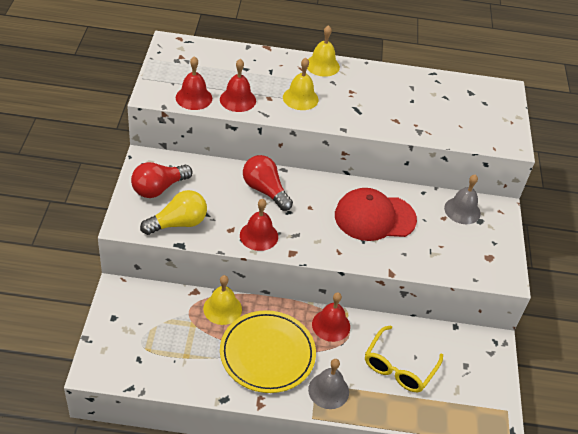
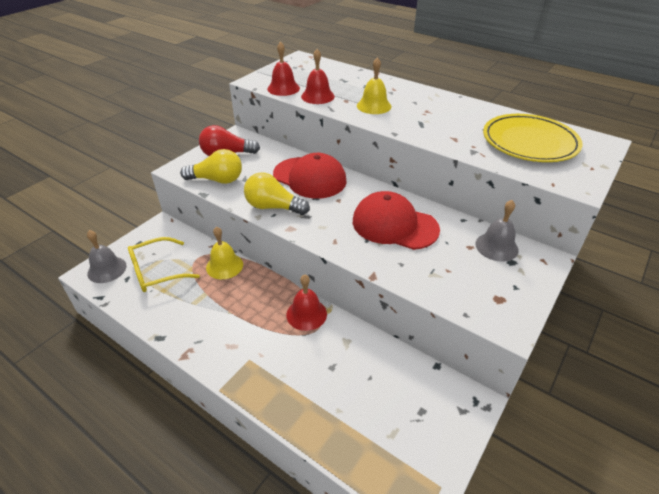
camera: 35 degrees right, 5 degrees down
yellow plate [220,310,316,393] -> yellow plate moved to [483,114,583,162]
red bell [240,199,278,251] -> yellow light bulb [244,172,310,215]
red light bulb [243,155,293,211] -> red cap [273,153,347,199]
yellow bell [307,25,340,77] -> none
grey bell [308,359,349,409] -> grey bell moved to [87,230,126,283]
yellow glasses [365,325,443,392] -> yellow glasses moved to [128,237,200,292]

